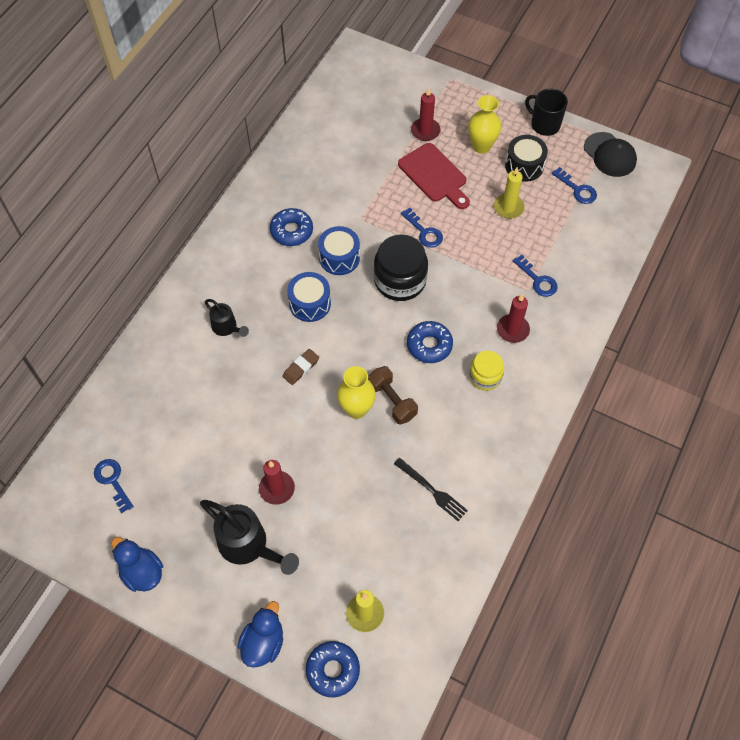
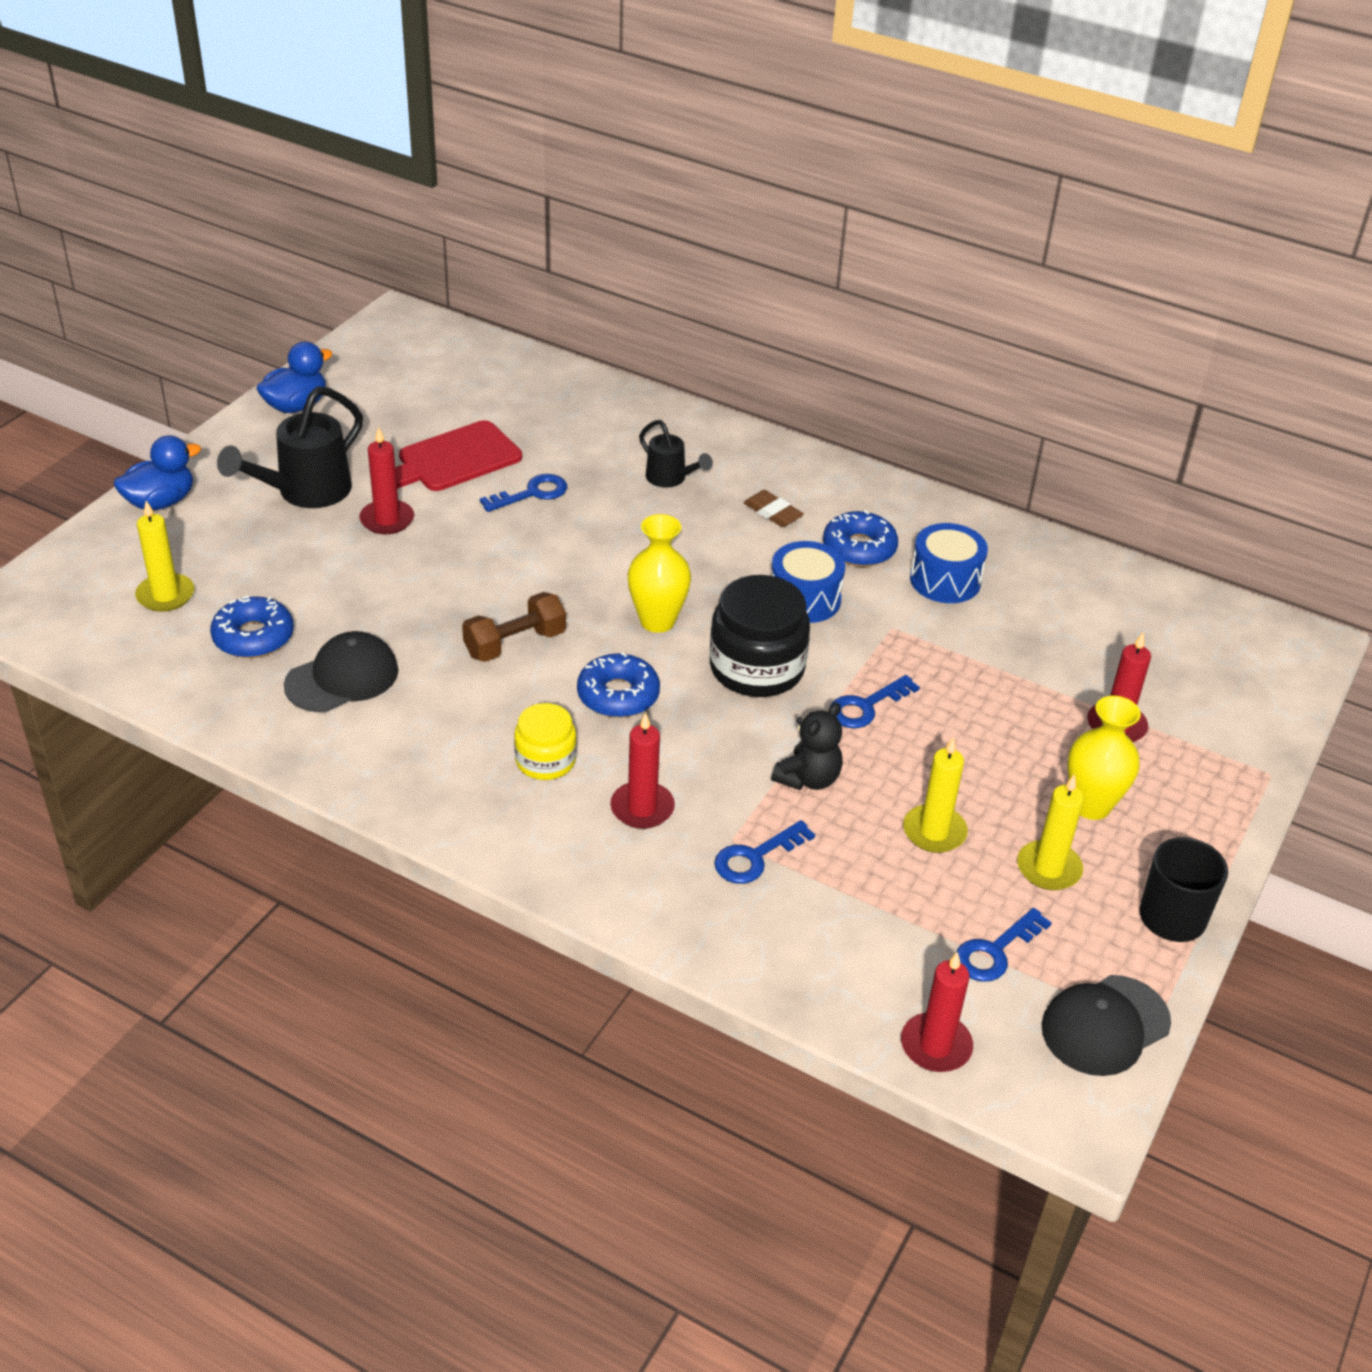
camera: 90 degrees right, 20 degrees down
blue key [94,459,134,513] -> blue key moved to [480,474,567,512]
black watering can [205,299,249,337] -> black watering can turned 90 degrees counterclockwise [639,420,713,488]
blue duck [238,601,283,668] -> blue duck turned 60 degrees counterclockwise [114,435,201,510]
brown eraser [282,349,319,385] -> brown eraser moved to [743,490,804,527]
blue drum [287,272,331,322] -> blue drum moved to [910,523,988,603]
blue donut [306,641,360,697] -> blue donut moved to [210,596,294,658]
yellow vase [337,366,376,419] -> yellow vase moved to [628,514,691,633]
black fork [394,458,468,521] -> black cap [284,631,398,712]
red cutting board [398,143,470,209] -> red cutting board moved to [395,420,522,491]
black drum [505,135,548,182] -> yellow candle [1017,774,1084,890]
none -> black teddy bear [771,703,843,790]
none -> red candle [901,952,973,1072]

